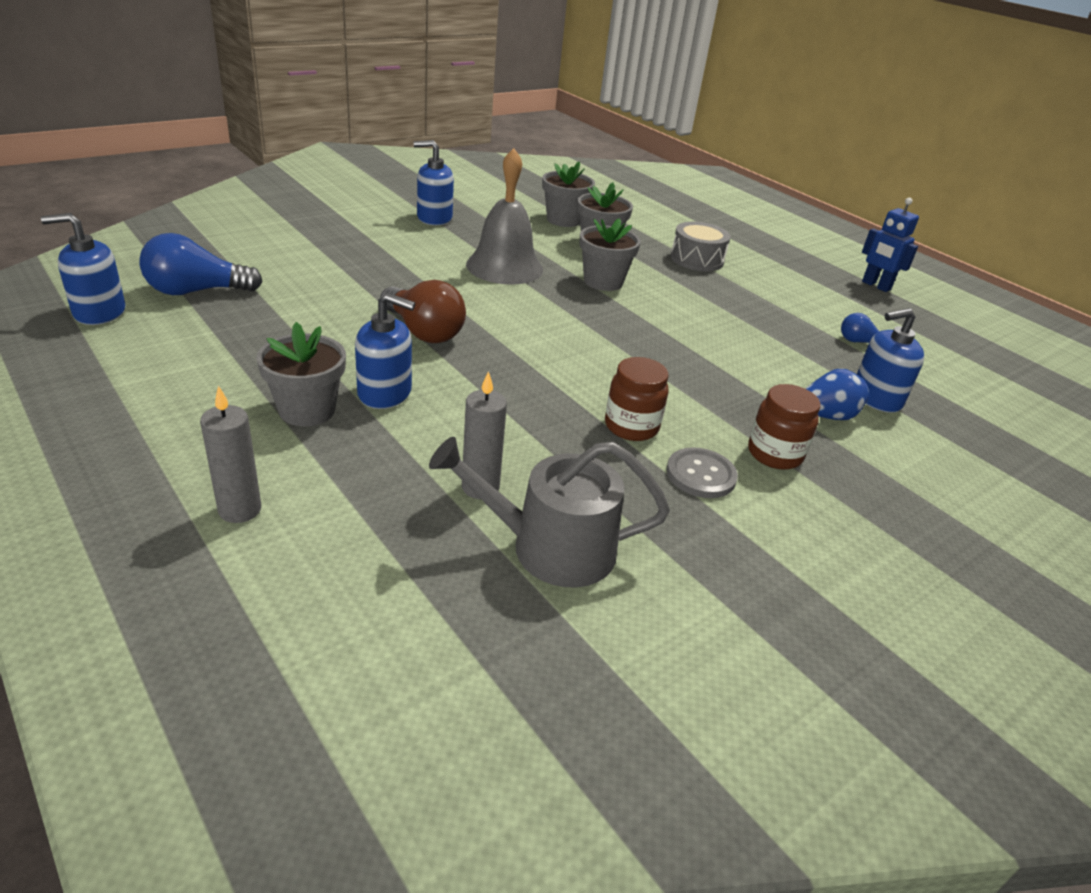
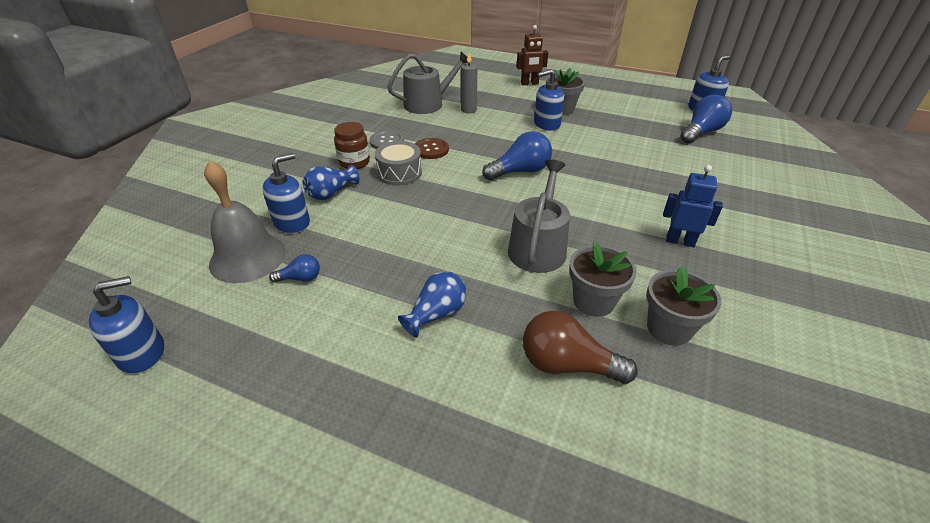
camera: 155 degrees right, 5 degrees up
grey candle [200,385,261,523] -> brown robot [517,25,548,85]
brown light bulb [380,280,466,343] -> brown light bulb moved to [523,311,638,384]
blue soap dispenser [414,140,454,225] -> blue soap dispenser moved to [88,276,164,374]
grey bell [466,148,543,285] -> grey bell moved to [204,160,286,283]
grey flower pot [579,218,641,291] -> grey watering can [508,160,570,273]
brown jar [605,357,669,441] -> brown button [415,138,449,159]
grey drum [671,222,731,271] -> grey drum moved to [375,141,422,186]
blue robot [862,198,919,292] -> blue robot moved to [663,165,723,247]
none -> blue vase [398,272,466,338]
none -> blue light bulb [482,131,552,180]

